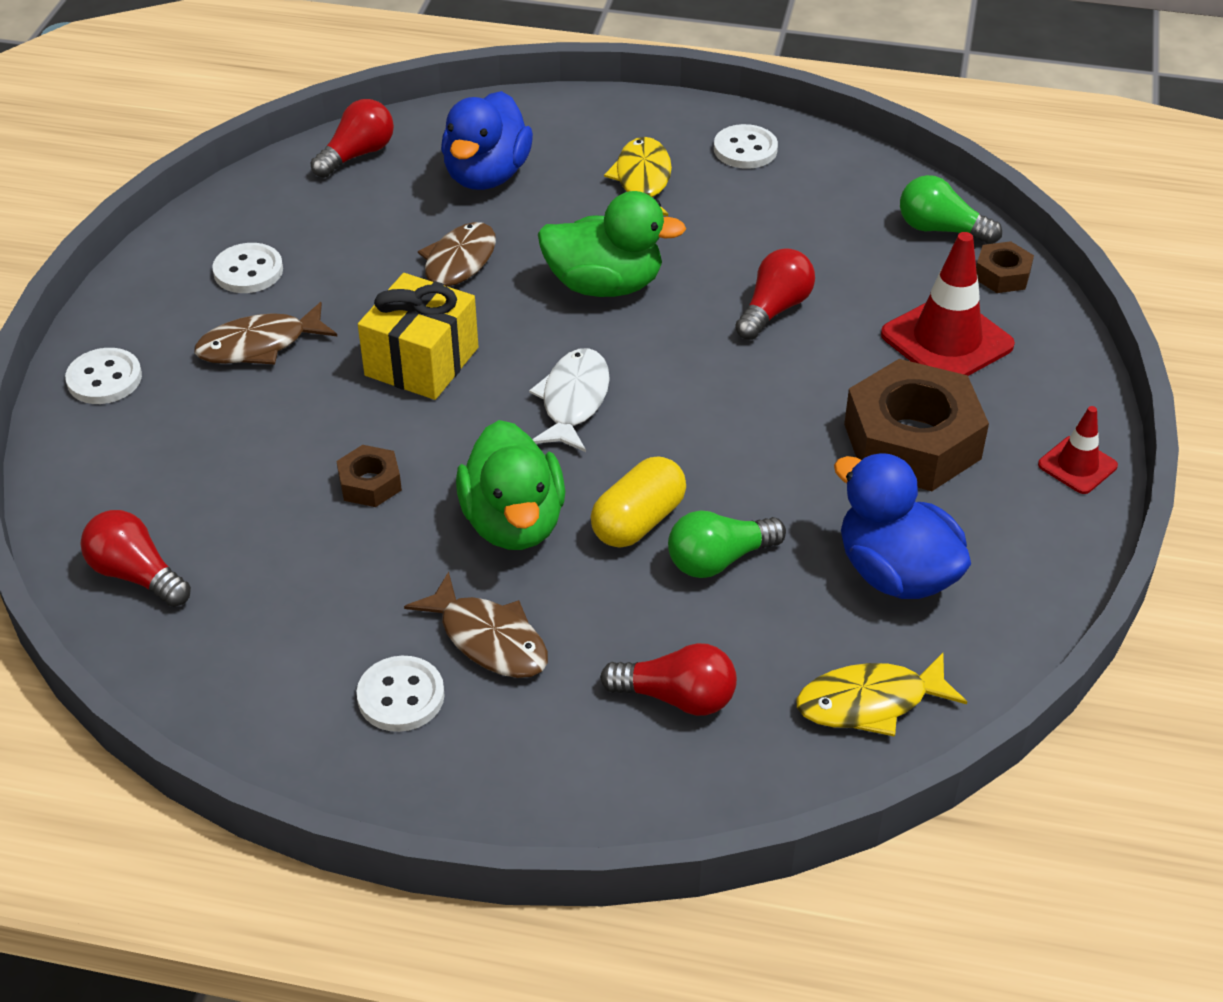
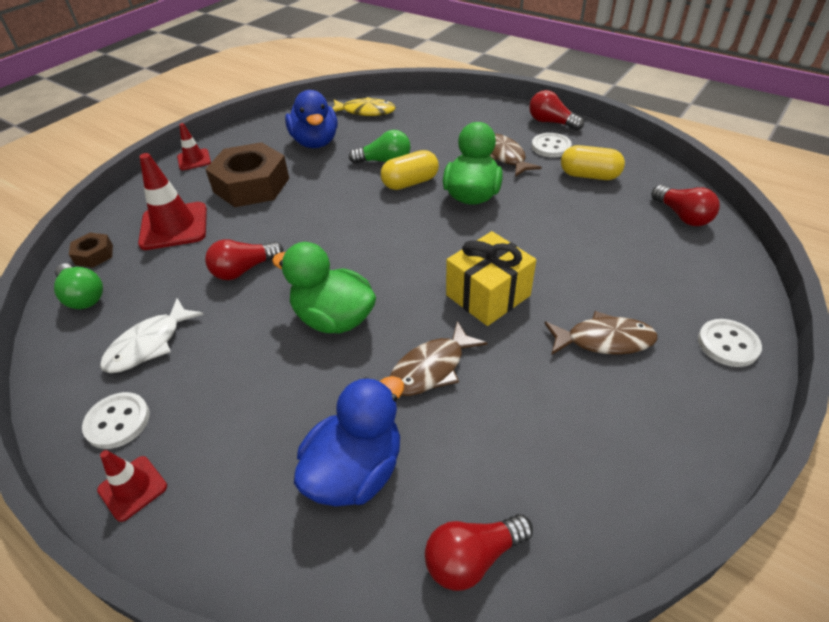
camera: 155 degrees left, 0 degrees up
white button [212,243,283,293] -> none
brown nut [336,445,402,507] -> none
white fish [529,348,610,452] -> white fish moved to [100,298,204,373]
red light bulb [600,643,737,716] -> red light bulb moved to [529,90,584,131]
yellow fish [604,137,672,216] -> none
none -> red traffic cone [97,450,167,522]
none -> yellow capsule [561,145,625,180]

